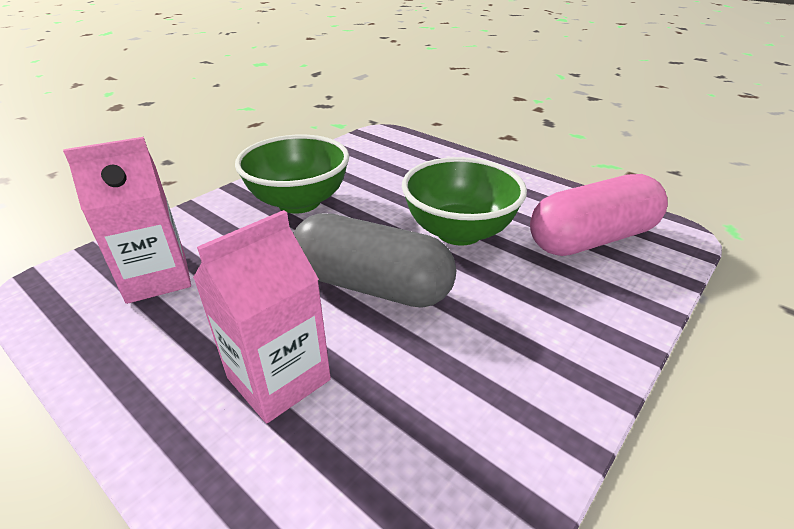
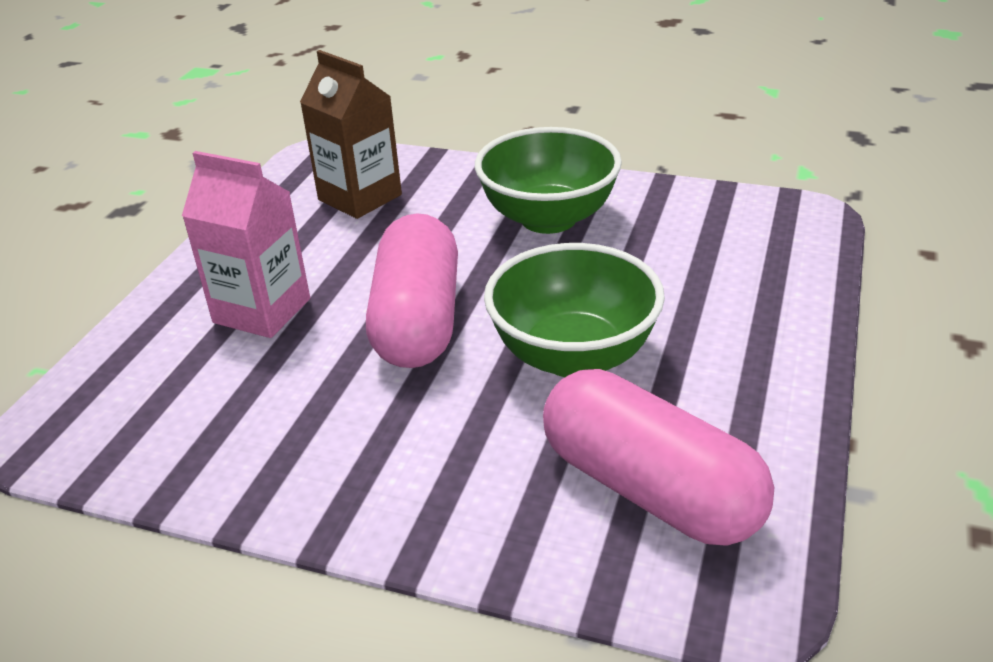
camera: 70 degrees right, 0 degrees up
pink carton [63,137,191,304] -> brown carton [300,50,402,219]
grey capsule [293,213,456,308] -> pink capsule [366,213,458,368]

